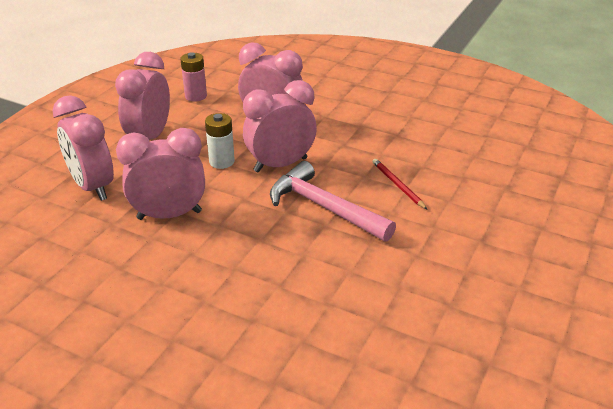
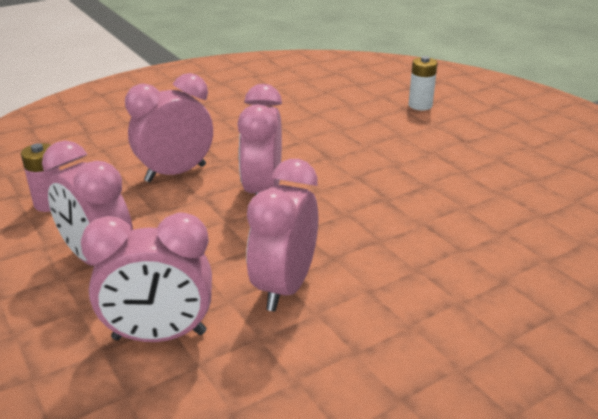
camera: 60 degrees left, 5 degrees down
white battery [205,113,235,169] -> white battery moved to [408,56,438,110]
pink hammer [270,161,396,242] -> none
red pencil [372,159,427,210] -> none

